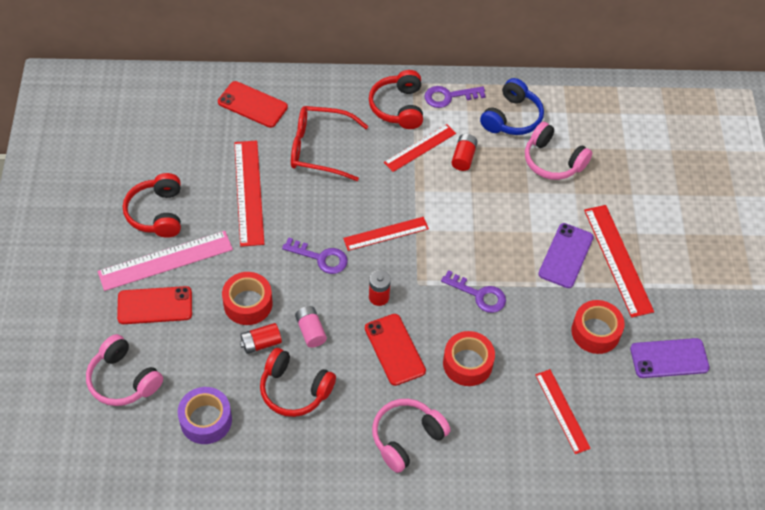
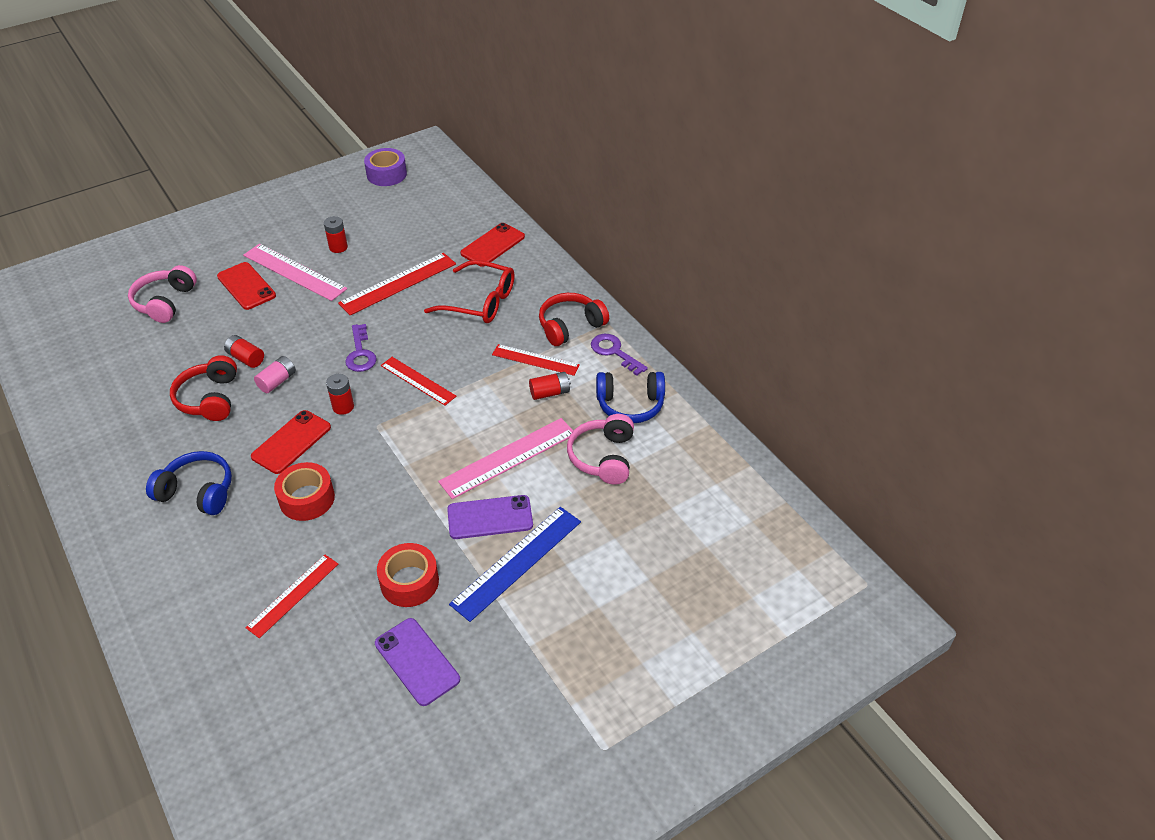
camera: 60 degrees right, 10 degrees down
red headphones [123,173,181,238] -> red battery [324,216,348,253]
purple tape [178,387,232,444] -> purple tape moved to [364,148,407,186]
red phone [218,81,288,128] -> red phone turned 45 degrees clockwise [460,223,525,267]
red tape [222,272,272,325] -> none
red glasses [291,106,369,181] -> red glasses turned 135 degrees clockwise [424,260,515,323]
pink headphones [372,399,451,473] -> blue headphones [146,451,232,515]
purple key [441,270,506,313] -> none
red ruler [584,205,654,318] -> blue ruler [449,507,581,622]
none -> pink ruler [438,418,573,499]

